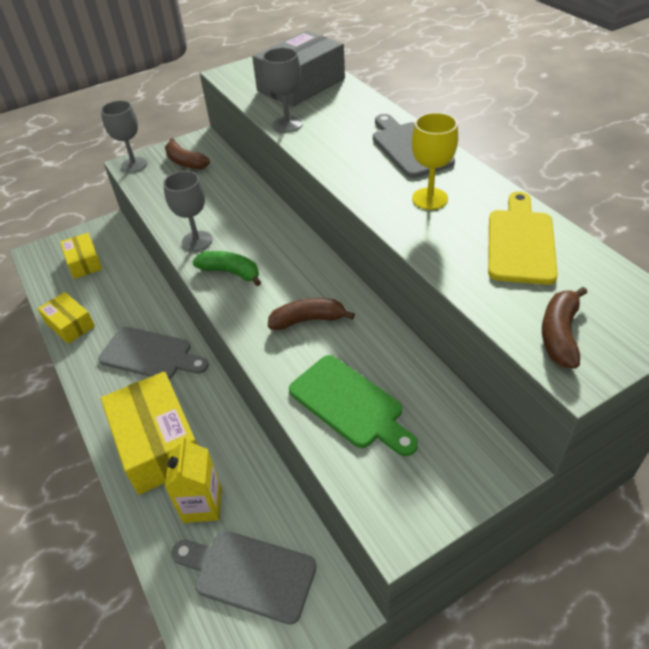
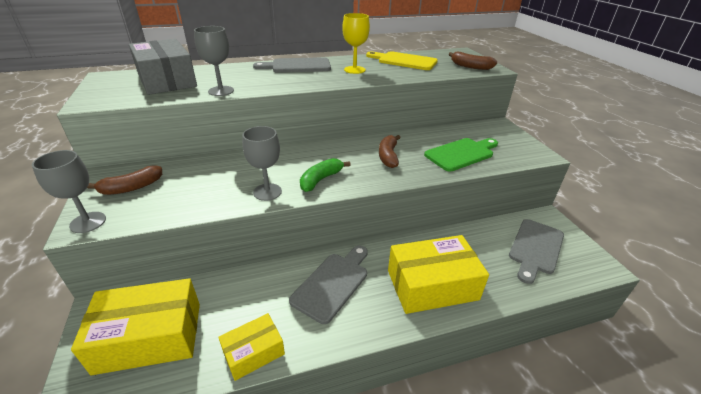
camera: 80 degrees left, 10 degrees down
yellow box [60,233,102,279] -> yellow box [71,278,200,375], size x1.79
yellow carton [165,437,222,523] -> none

